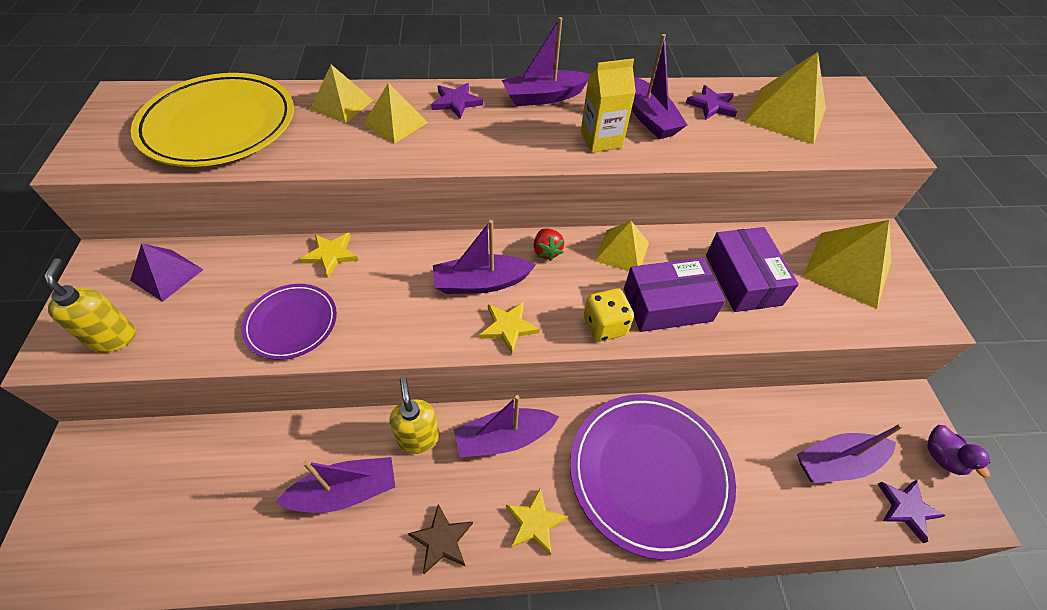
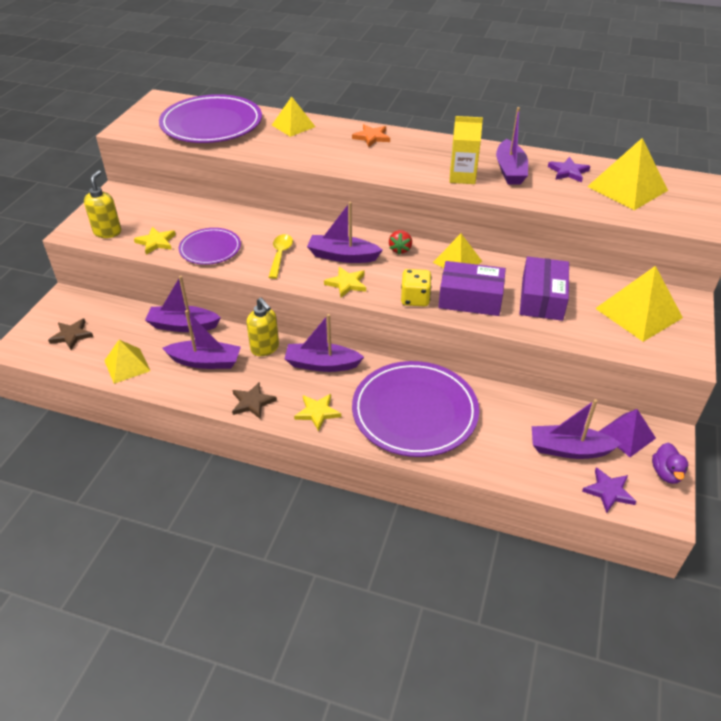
camera: 25 degrees right, 10 degrees down
purple pyramid [130,243,204,302] -> purple pyramid moved to [598,409,656,457]
yellow plate [131,73,294,167] -> purple plate [159,94,262,143]
yellow star [300,233,359,277] -> yellow star moved to [134,227,176,255]
yellow pyramid [364,83,428,144] -> yellow pyramid moved to [104,340,150,384]
yellow soap dispenser [390,377,440,454] -> yellow soap dispenser turned 135 degrees clockwise [246,298,279,356]
purple star [431,83,483,119] -> orange star [352,124,390,147]
purple boat [502,17,590,106] -> purple boat moved to [145,276,221,332]
none -> brown star [48,319,93,350]
none -> yellow spoon [268,234,293,279]

